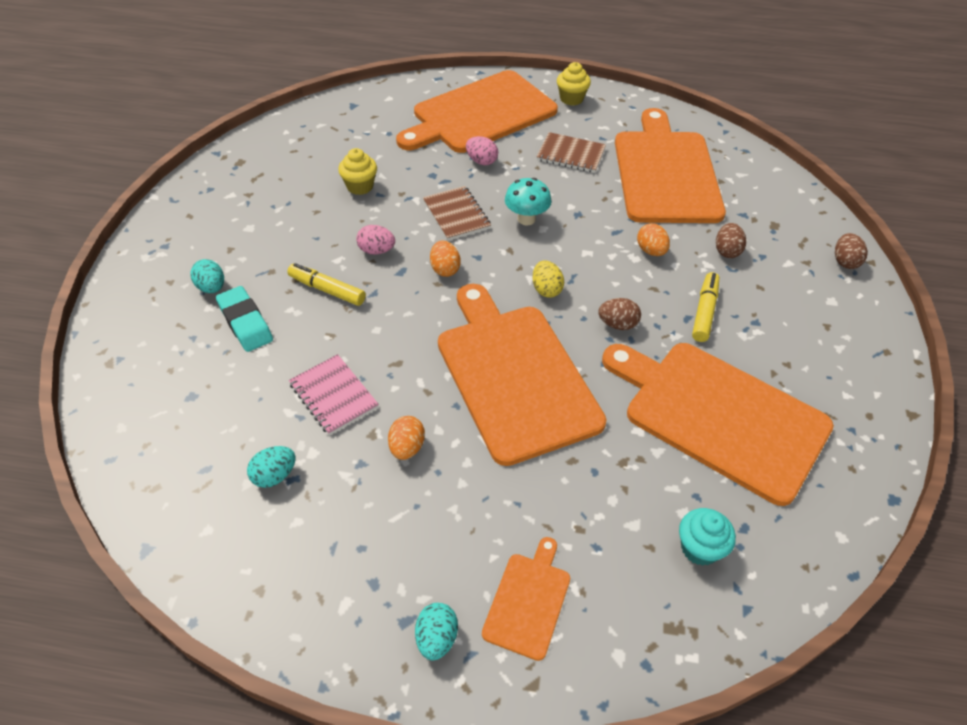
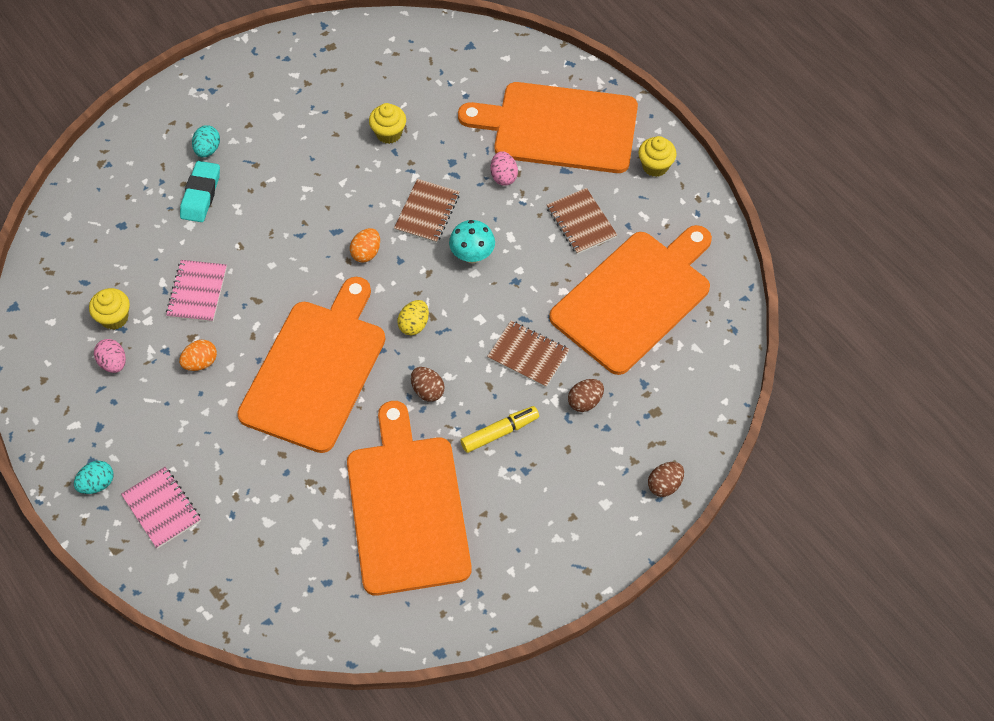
camera: 45 degrees right, 10 degrees up
turquoise egg [247,446,295,488] -> yellow cupcake [89,288,130,330]
yellow marker [287,263,366,306] -> none
pink egg [356,225,395,255] -> pink egg moved to [94,339,126,373]
orange cutting board [482,537,570,661] -> pink notebook [121,467,201,549]
orange egg [637,223,670,256] -> brown notebook [487,320,569,388]
turquoise cupcake [679,508,736,566] -> none

